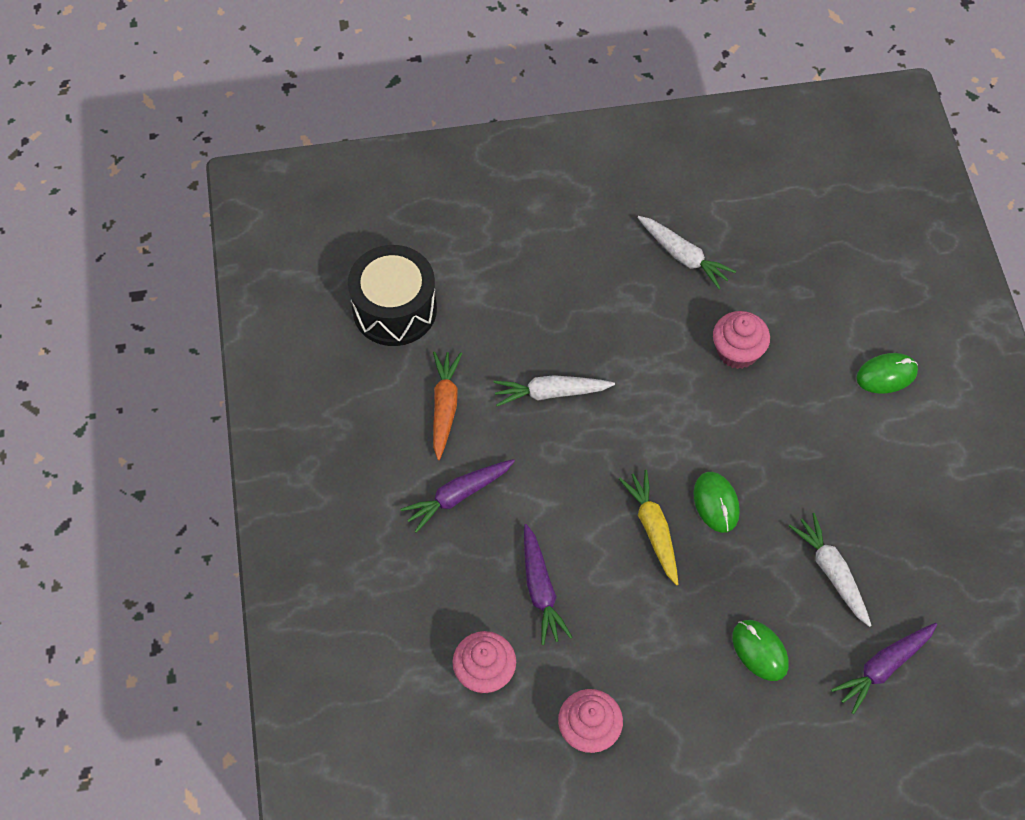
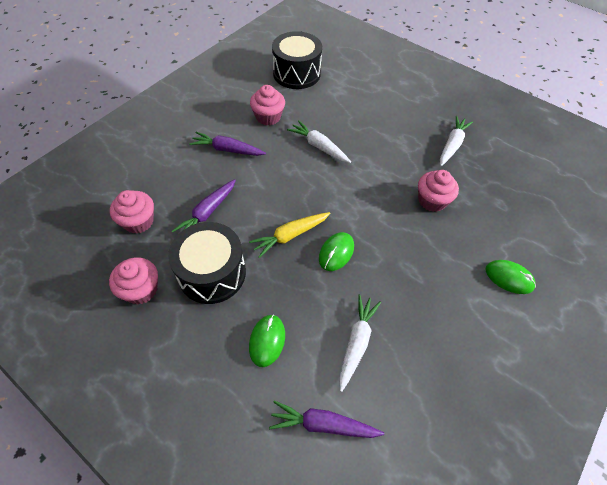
camera: 45 degrees right, 5 degrees down
orange carrot [433,351,462,460] -> pink cupcake [250,85,285,125]
yellow carrot [619,469,678,585] -> yellow carrot turned 150 degrees counterclockwise [249,212,330,258]
white carrot [637,216,736,290] -> white carrot turned 150 degrees counterclockwise [440,116,473,166]
none -> black drum [168,222,246,304]

